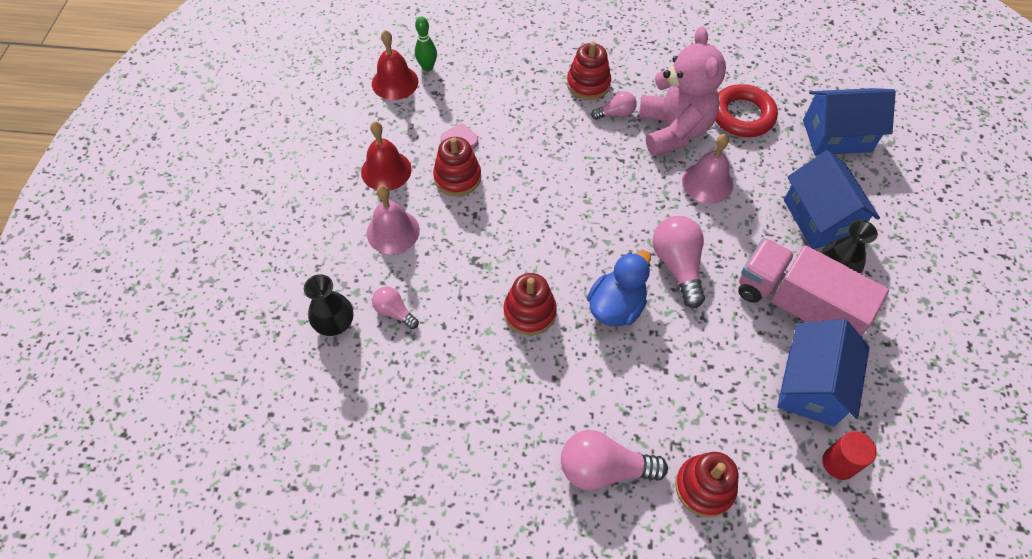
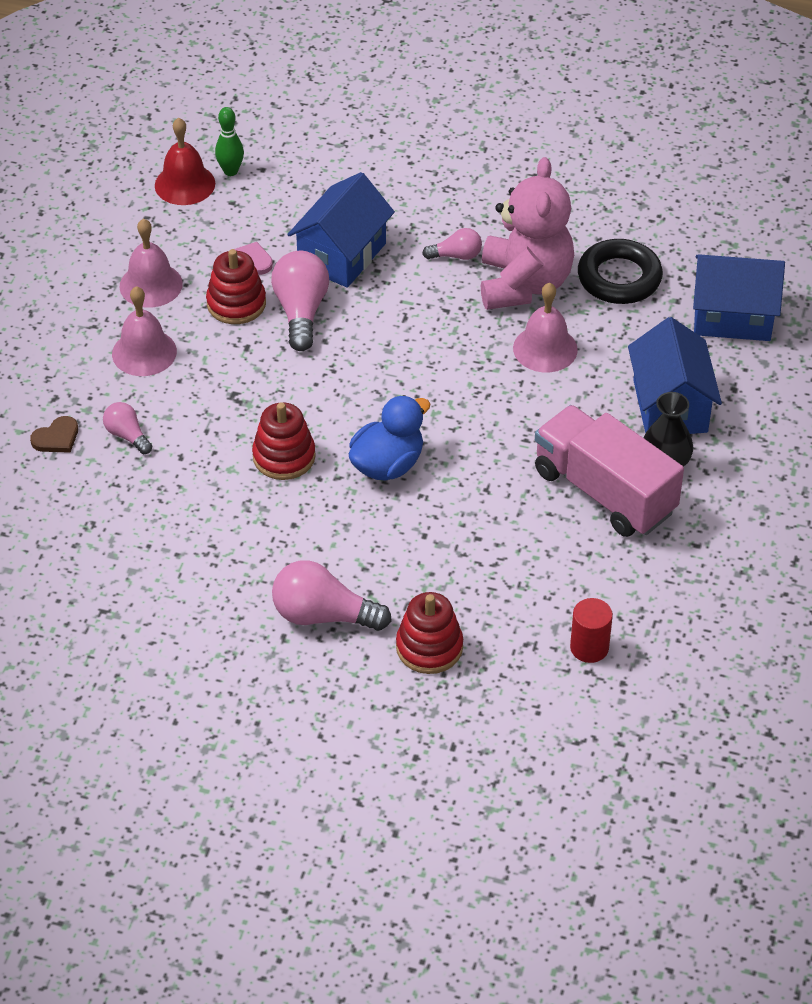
camera: 10 degrees right, 10 degrees down
black vase [304,274,353,336] -> brown heart [30,416,78,453]
red bell [361,121,412,191] -> pink bell [120,218,183,308]
red stacking toy [567,41,611,100] -> none
pink light bulb [652,216,705,308] -> pink light bulb moved to [271,251,329,351]
red ring [715,84,778,137] -> black ring [578,239,663,304]
blue house [777,319,870,427] -> blue house moved to [287,172,395,288]

